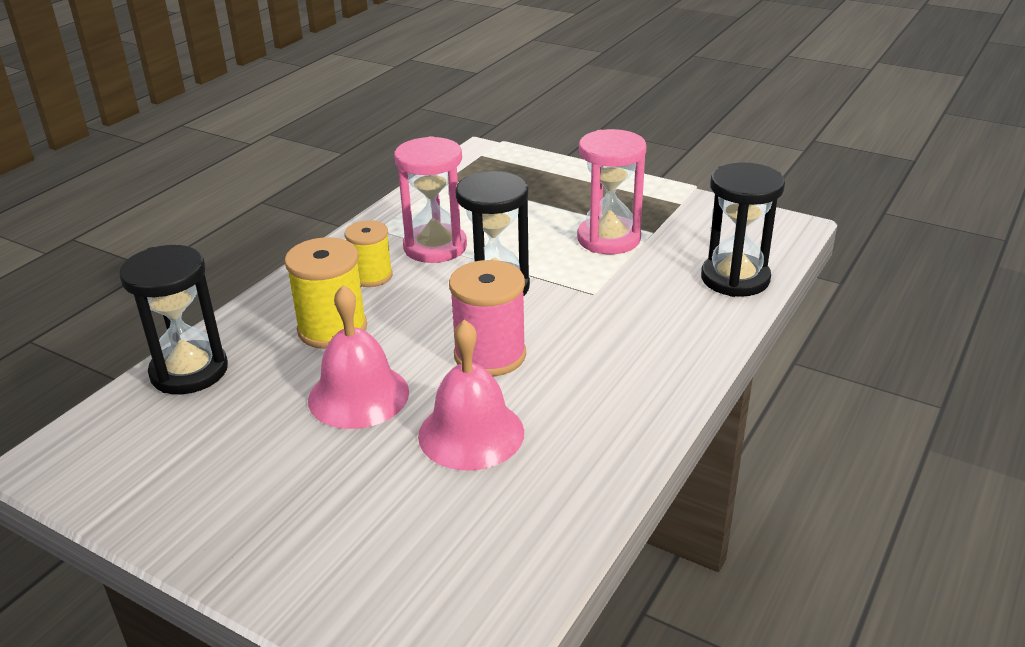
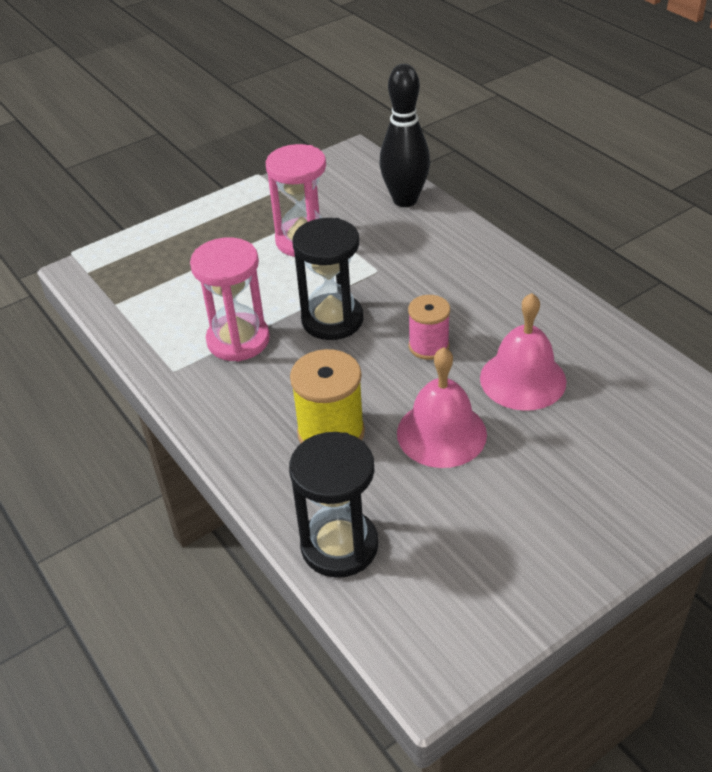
camera: 65 degrees left, 10 degrees up
yellow spool [345,220,393,287] -> none
pink spool [449,260,526,376] -> pink spool [408,295,450,360], size x0.66
black hourglass [701,162,785,297] -> black bowling pin [380,64,430,207]

